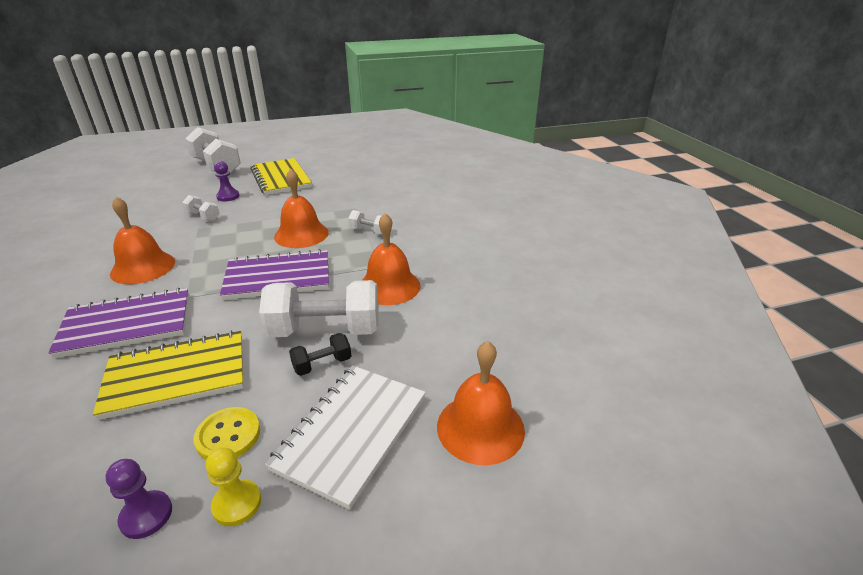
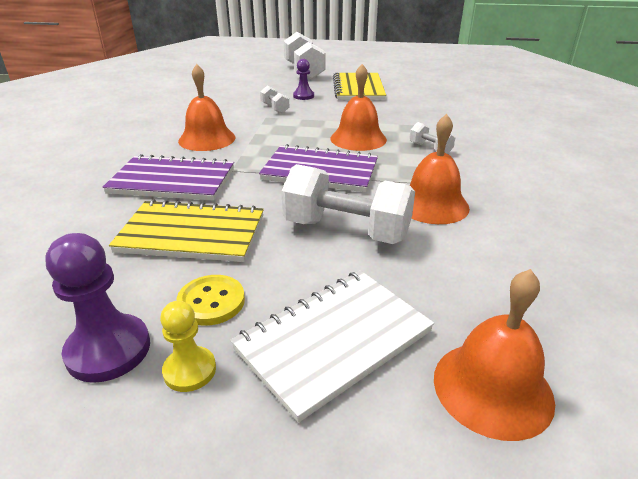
camera: 25 degrees right, 0 degrees up
purple pawn [105,459,172,539] -> purple pawn [45,233,150,383], size x1.62
black dumbbell [289,333,351,376] -> none

